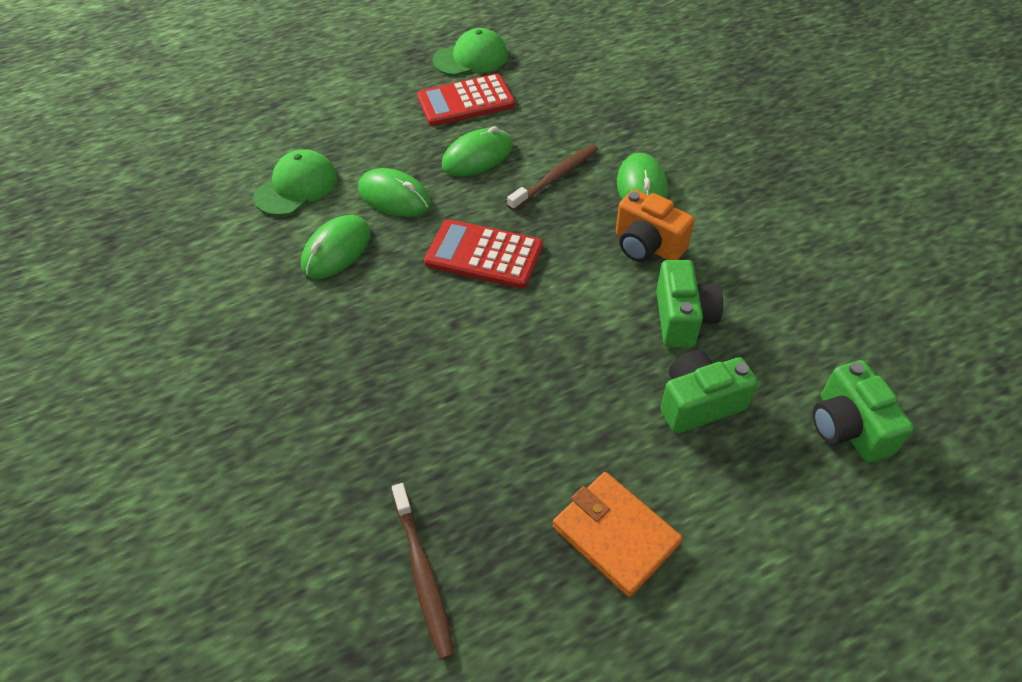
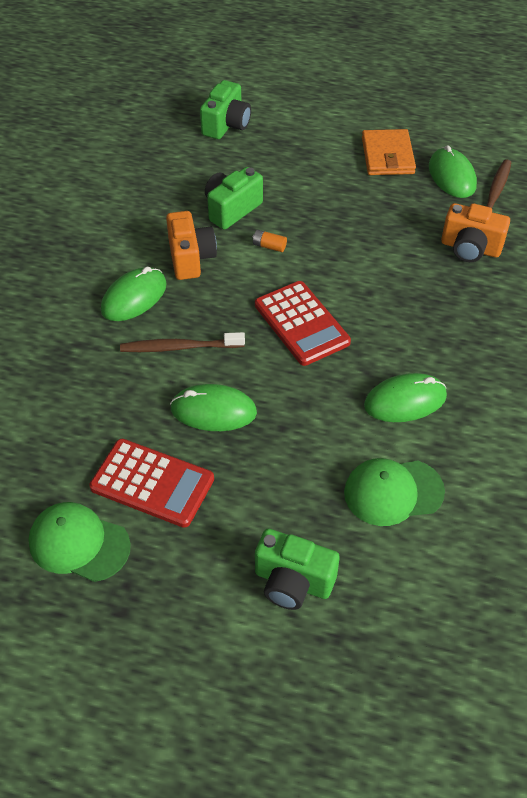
camera: 140 degrees left, 0 degrees up
green mouse [358,168,431,217] -> green mouse moved to [429,145,477,198]
green camera [661,350,758,433] -> green camera moved to [255,529,340,610]
none -> orange battery [252,230,287,252]
none -> orange camera [441,203,510,262]

